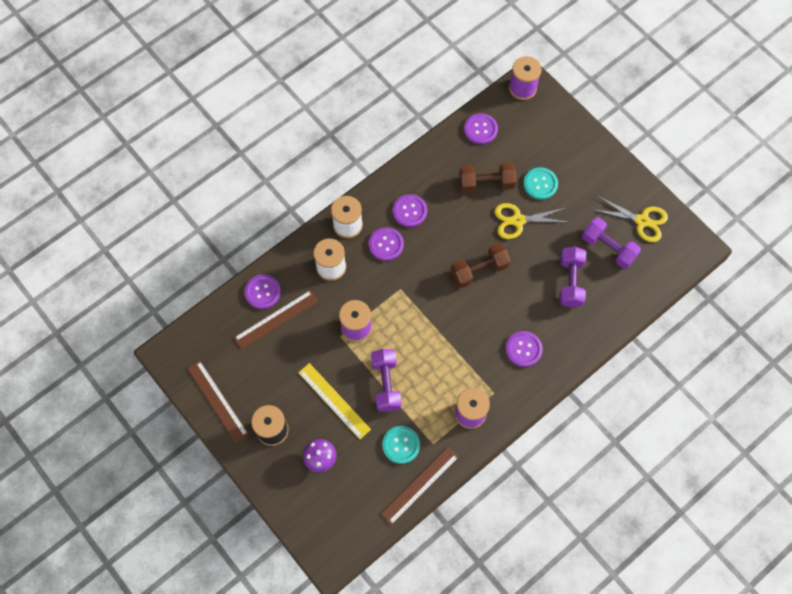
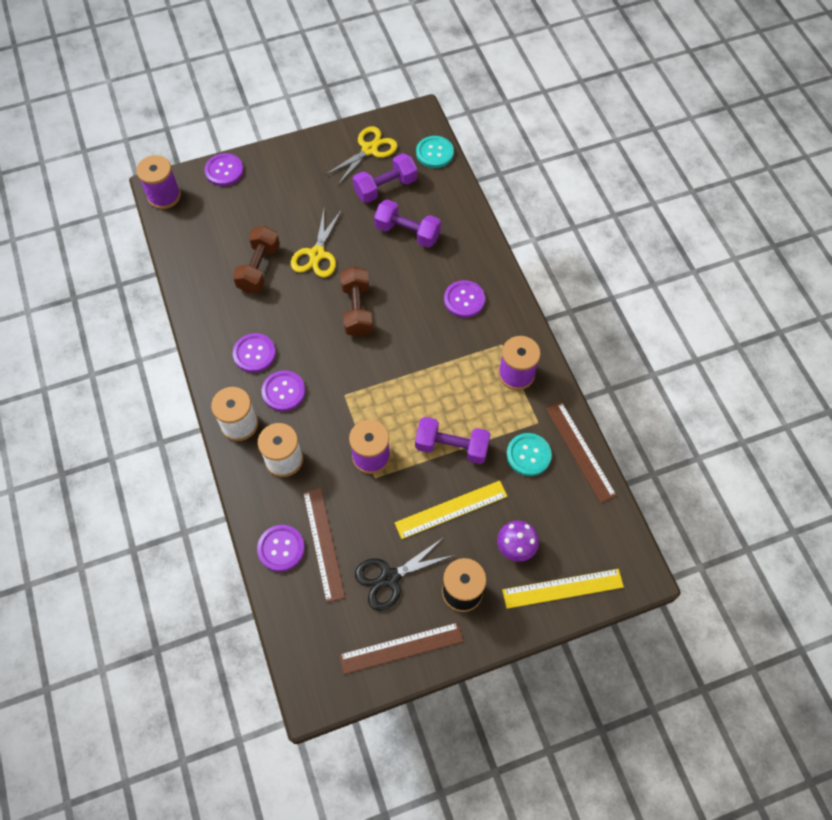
camera: 70 degrees left, 5 degrees down
purple button [464,113,498,145] -> purple button moved to [205,153,244,186]
turquoise button [523,167,558,200] -> turquoise button moved to [416,136,454,168]
none -> black scissors [355,537,454,611]
none -> yellow ruler [502,569,624,609]

